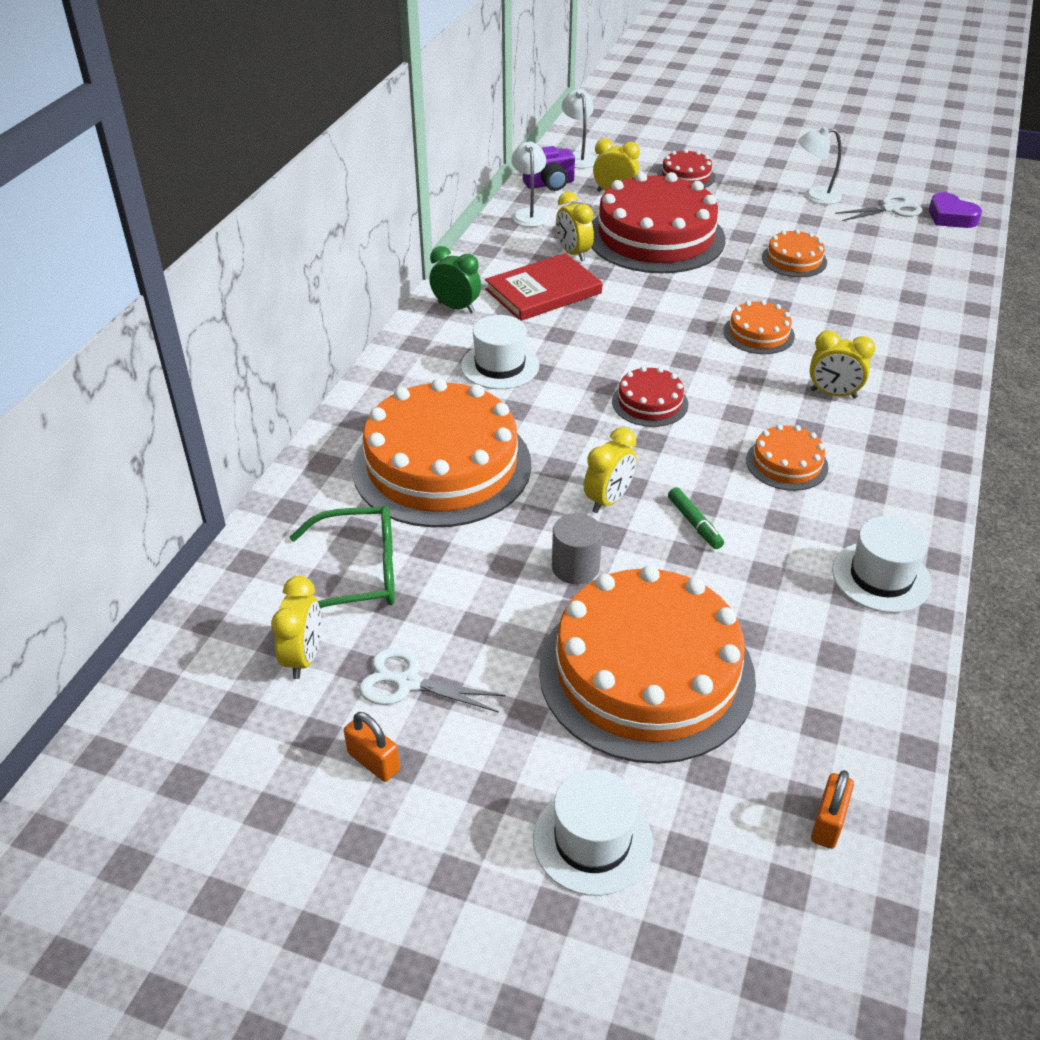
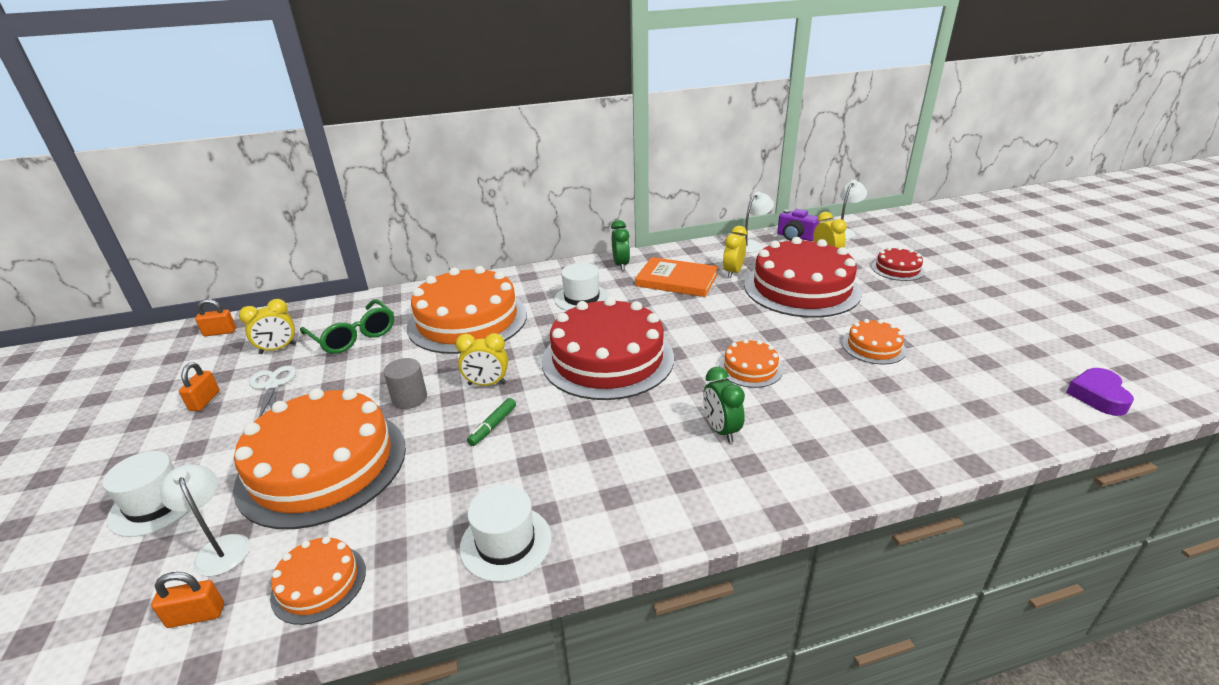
camera: 55 degrees right, 10 degrees down
red book [485,253,602,321] -> orange book [635,257,718,297]
red cake [612,366,688,427] -> red cake [542,297,674,400], size x2.20
orange cake [746,424,829,491] -> orange cake moved to [270,536,366,625]
white lamp [798,127,842,204] -> white lamp moved to [160,464,250,576]
yellow clock [810,330,875,399] -> green clock [703,367,745,443]
white scissors [835,194,923,221] -> none
none -> orange padlock [195,299,236,336]

